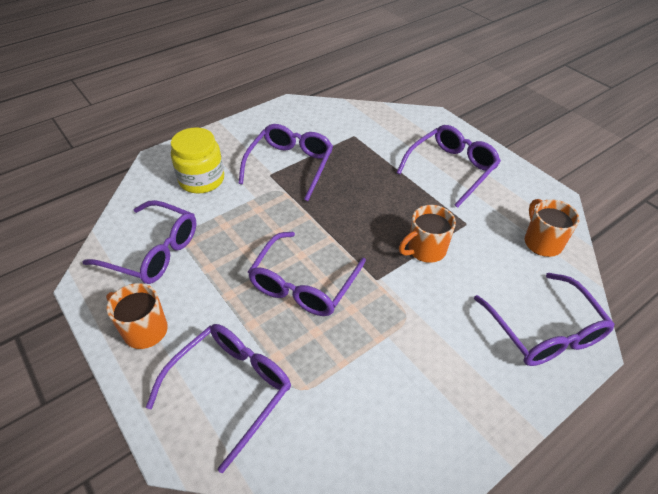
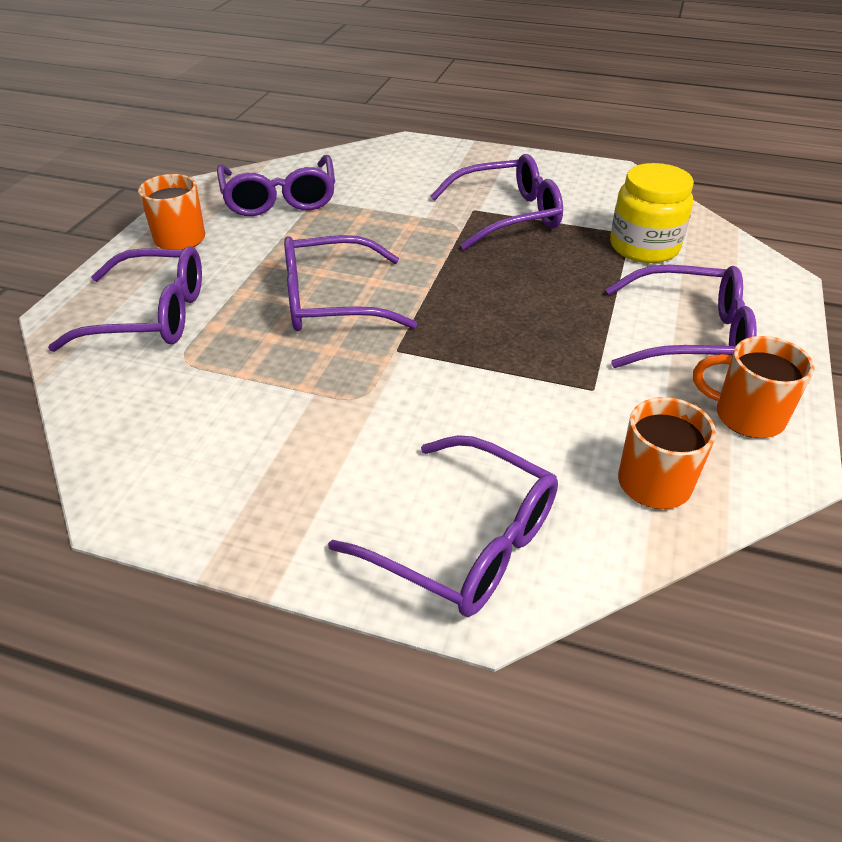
camera: 55 degrees right, 5 degrees down
yellow jar [171,128,224,194] -> yellow jar moved to [610,163,694,263]
orange mug [399,205,456,263] -> orange mug moved to [693,336,814,438]
purple glasses [474,273,615,366] -> purple glasses turned 90 degrees counterclockwise [328,435,558,617]

